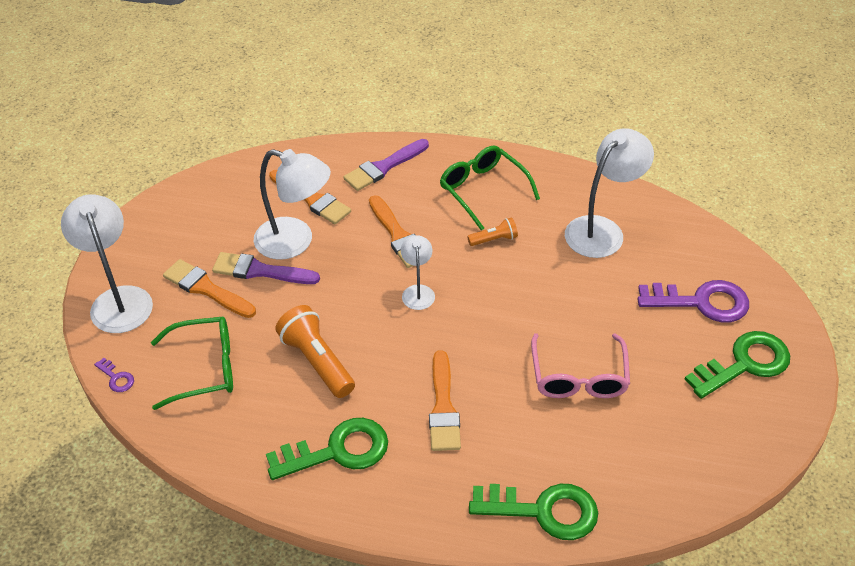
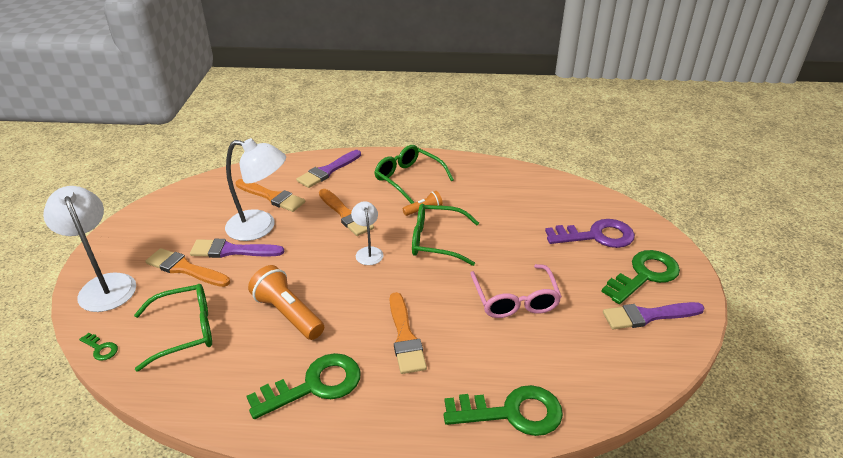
camera: 10 degrees left, 10 degrees down
purple key [94,358,134,392] -> green key [79,333,118,361]
white lamp [565,128,654,258] -> none
none -> green glasses [412,203,479,266]
none -> purple brush [603,302,705,329]

